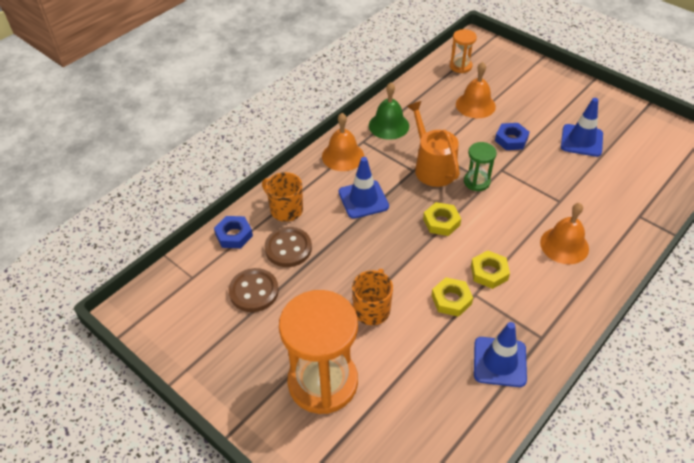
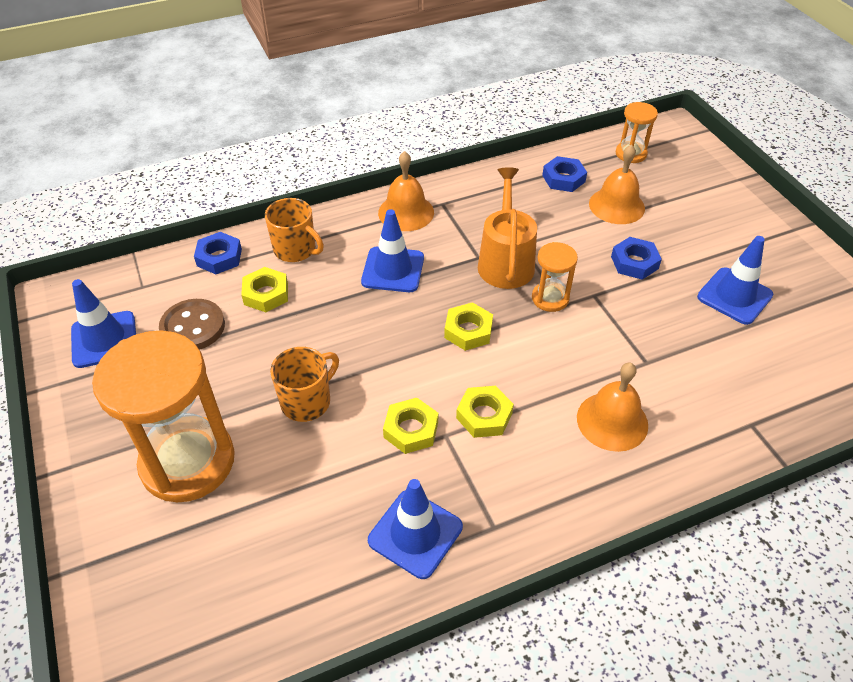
camera: 25 degrees right, 0 degrees up
orange mug [262,172,303,222] -> orange mug turned 150 degrees clockwise [265,198,324,262]
brown button [264,227,312,267] -> yellow nut [241,267,288,312]
green bell [369,82,409,140] -> none
green hourglass [464,142,497,191] -> orange hourglass [532,242,578,312]
none -> blue traffic cone [71,279,136,368]
none -> blue nut [542,156,587,192]

